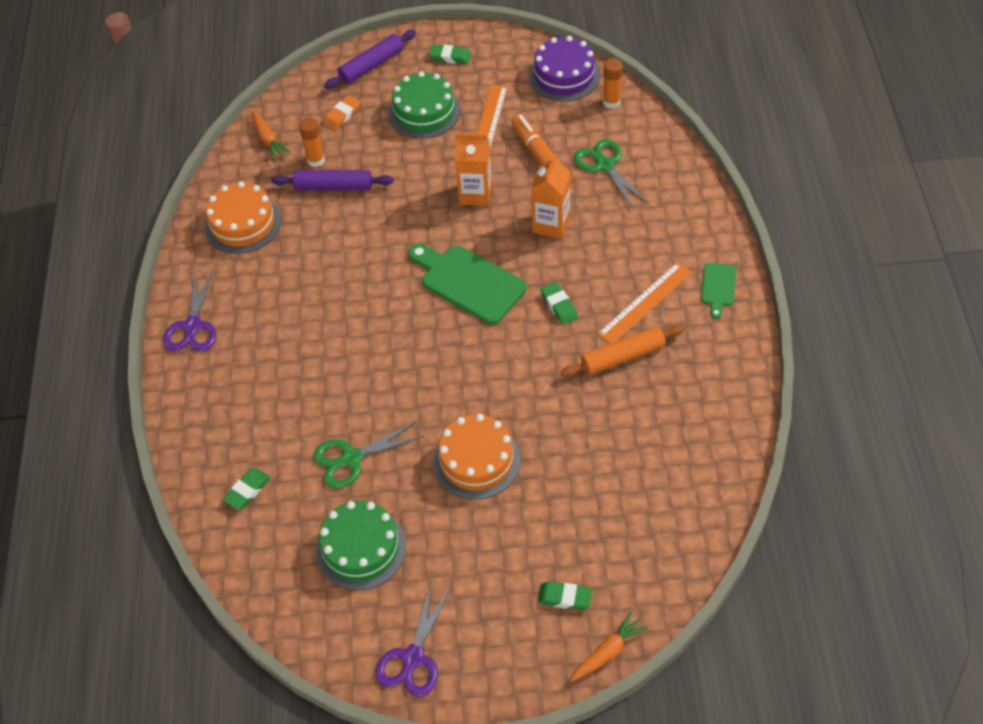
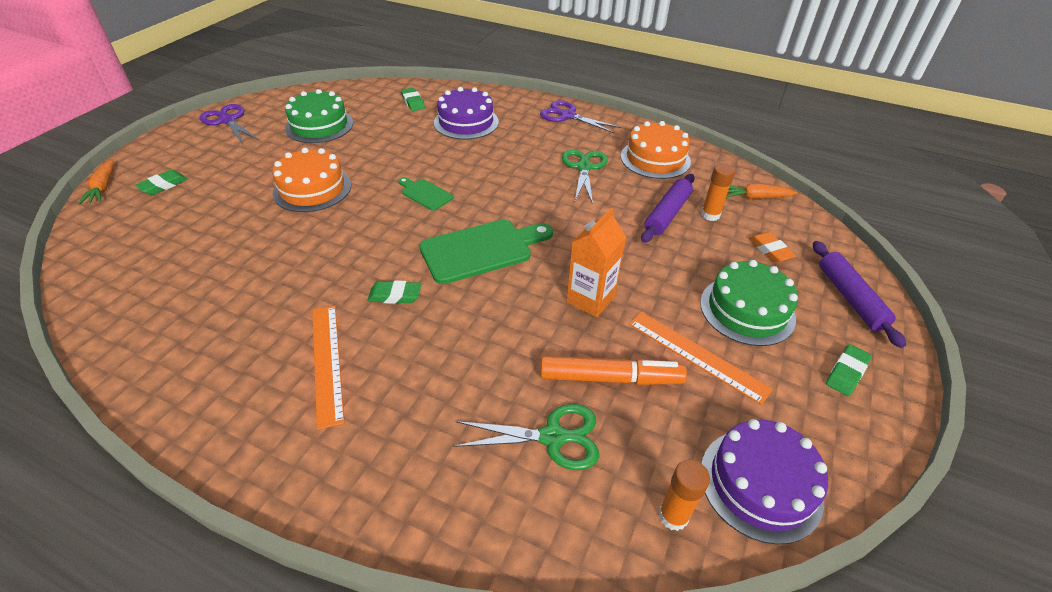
camera: 115 degrees right, 10 degrees down
green scissors [314,421,424,489] -> green scissors moved to [562,149,608,204]
orange carton [531,154,571,239] -> none
orange rolling pin [560,324,685,377] -> none
green cutting board [701,263,736,319] -> green cutting board moved to [398,177,453,211]
none -> purple cake [434,87,499,140]

